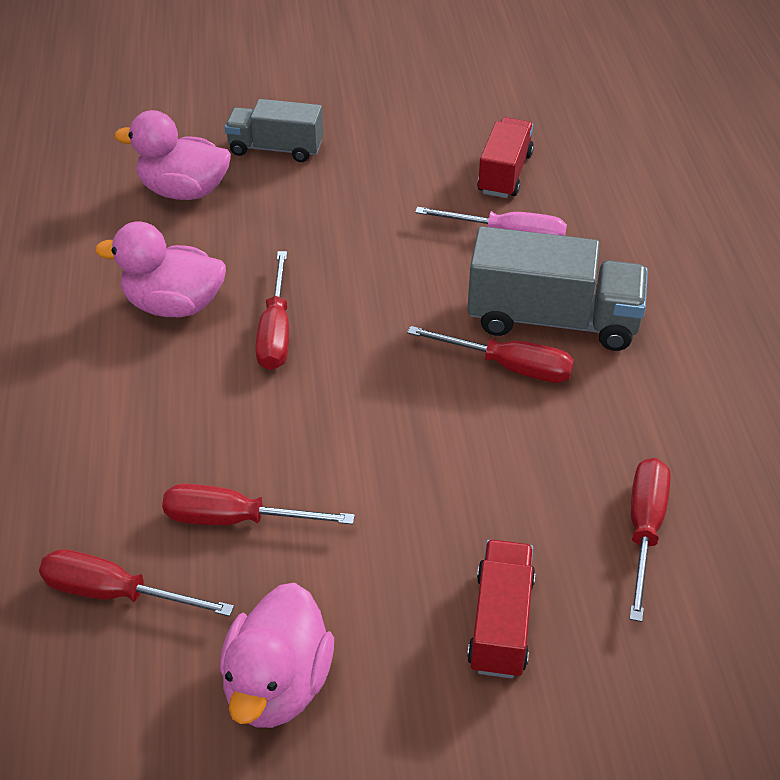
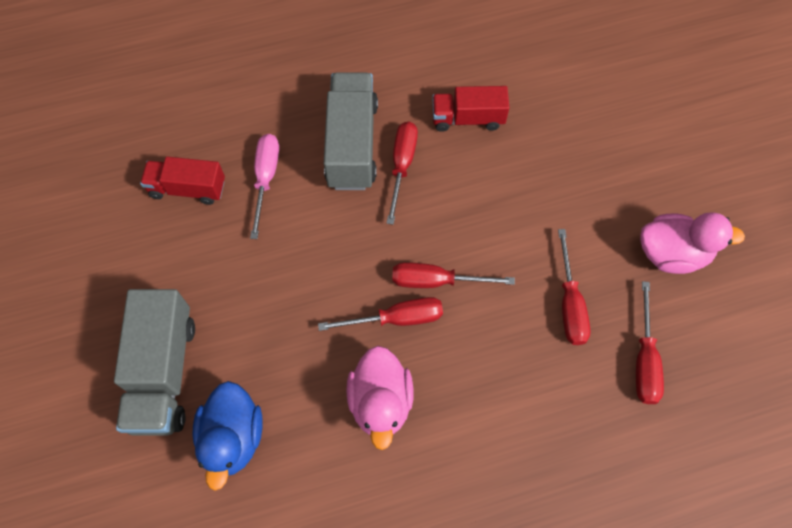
camera: 100 degrees left, 20 degrees up
pink duck [114,110,231,200] -> blue duck [192,381,263,491]
grey truck [225,99,323,162] -> grey truck [114,289,195,436], size x1.57
red truck [467,540,535,679] -> red truck moved to [432,86,509,132]
red screwdriver [629,458,671,622] -> red screwdriver moved to [392,262,515,288]

